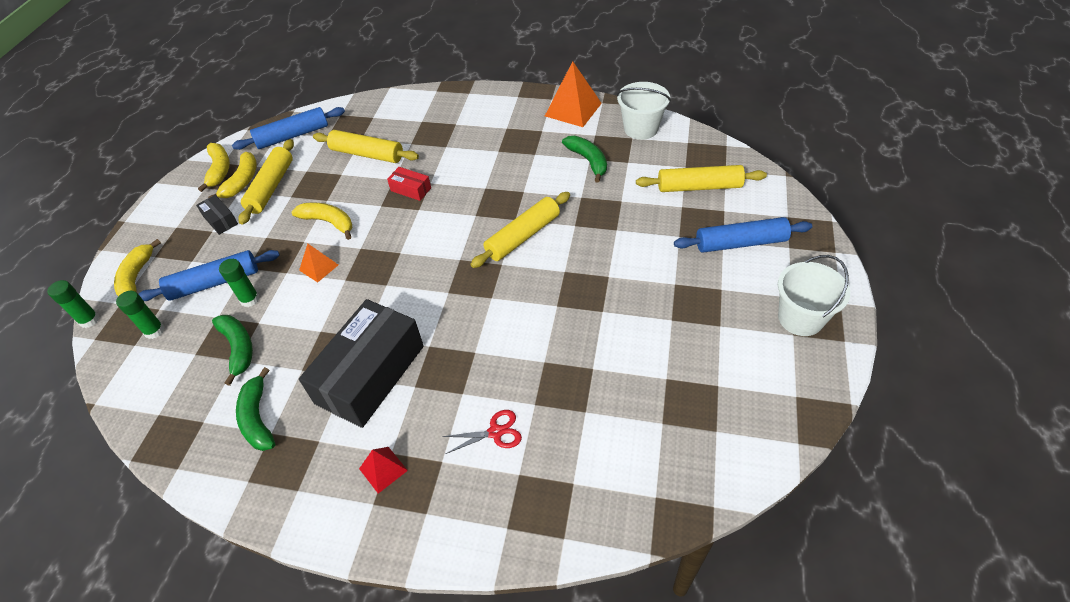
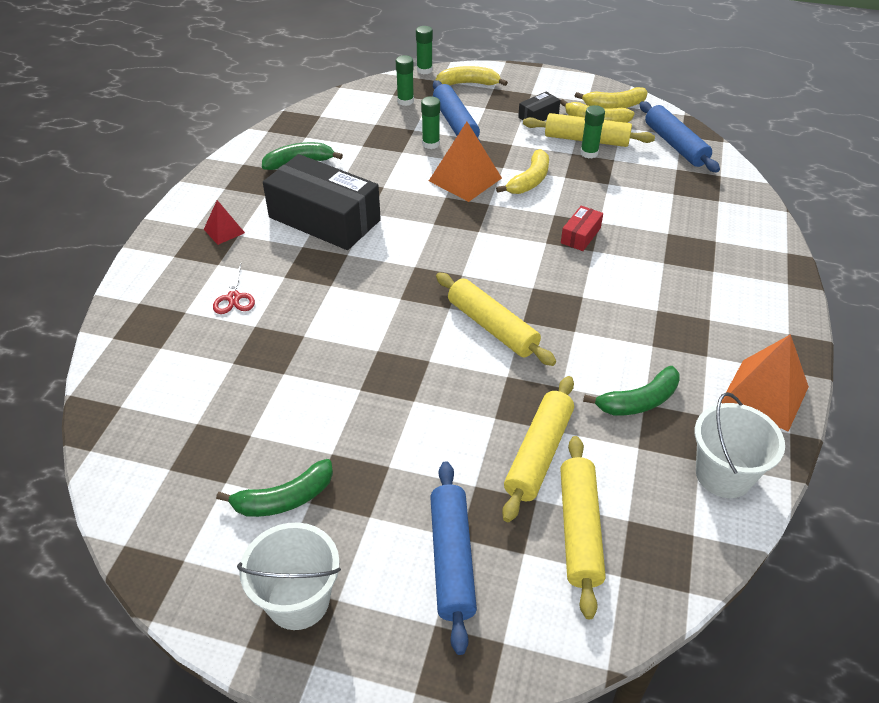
camera: 90 degrees right, 5 degrees down
green banana [212,315,253,386] -> green banana moved to [216,459,333,517]
orange pyramid [299,243,338,282] -> orange pyramid [429,122,502,202], size x1.84
yellow rolling pin [313,130,419,163] -> yellow rolling pin moved to [502,376,574,522]
none -> green glue stick [580,105,605,158]

